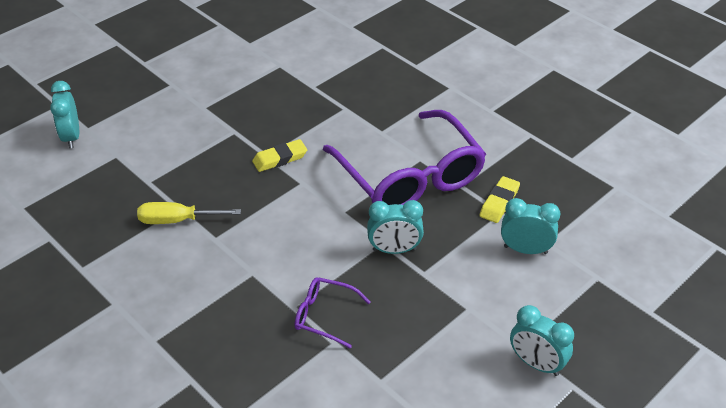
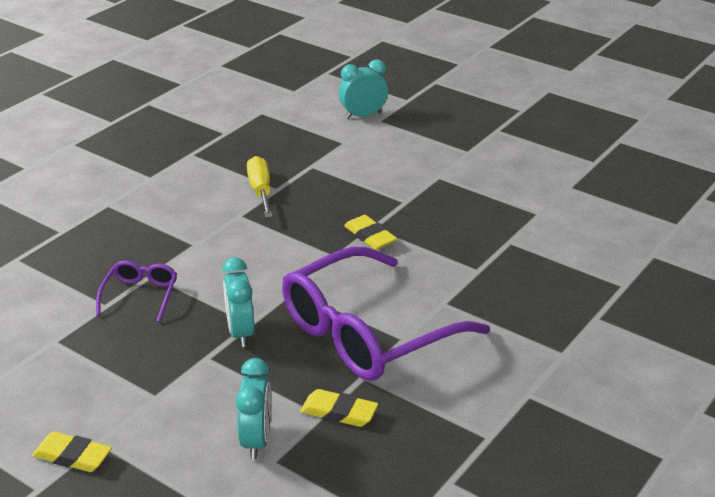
camera: 80 degrees right, 10 degrees down
turquoise clock [510,305,574,376] -> yellow eraser [32,431,112,472]

